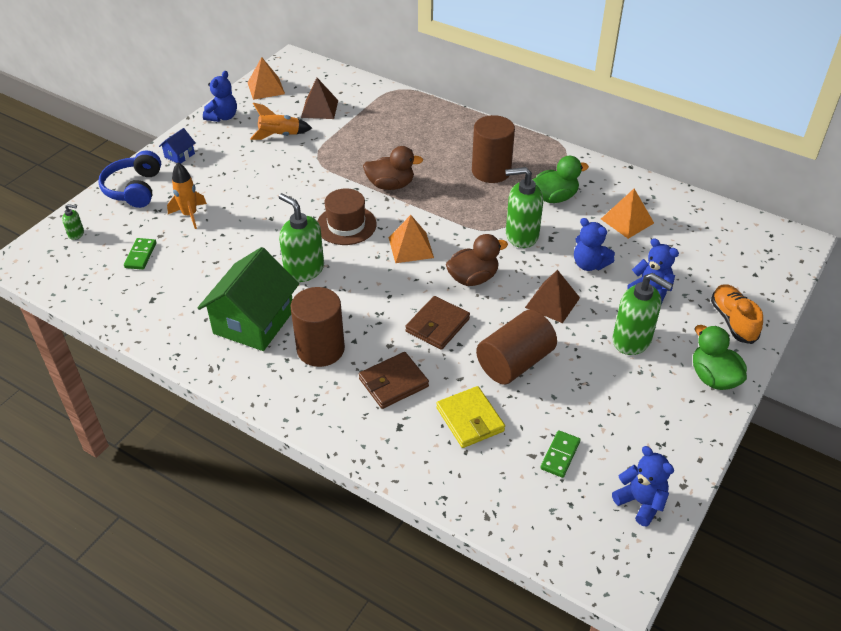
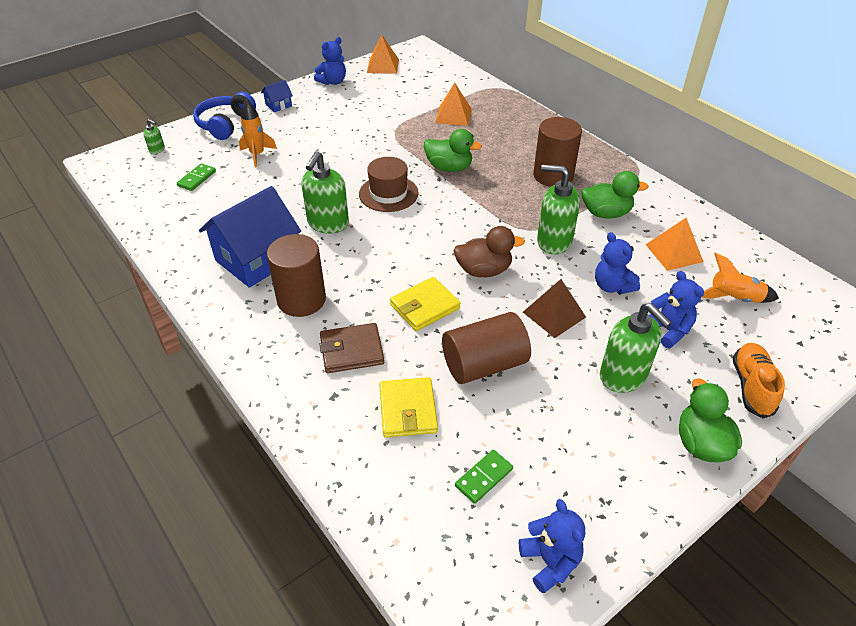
camera: 20 degrees right, 0 degrees up
green house [198,247,299,351] -> blue house [199,186,301,288]
orange rocket [250,103,312,140] -> orange rocket moved to [702,252,779,303]
green soap dispenser [279,193,324,282] -> green soap dispenser turned 135 degrees counterclockwise [301,151,349,234]
brown pyramid [301,78,338,119] -> none
brown duck [363,146,423,190] -> green duck [424,129,482,172]
orange pyramid [389,215,434,263] -> orange pyramid moved to [435,83,472,126]
brown wallet [405,296,470,350] -> yellow wallet [390,277,460,331]

